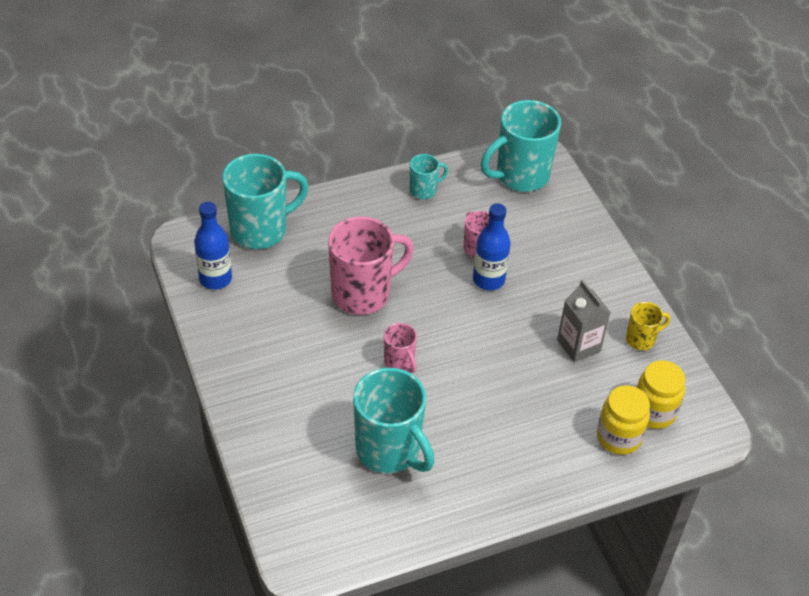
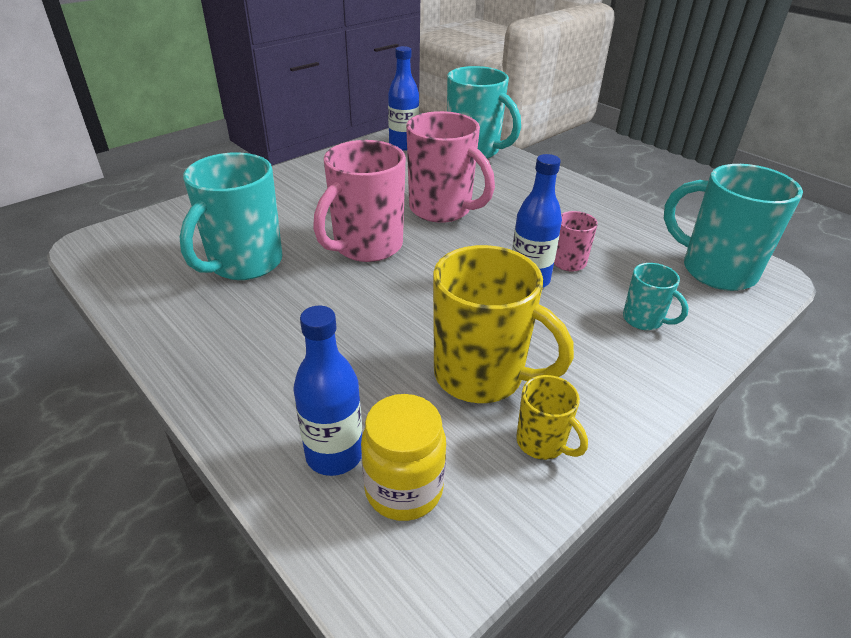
camera: 70 degrees right, 10 degrees down
pink mug [384,323,417,373] -> pink mug [313,140,406,262], size x2.02
turquoise mug [410,154,448,199] -> turquoise mug moved to [623,263,689,330]
grey carton [557,280,611,362] -> yellow mug [433,245,574,403]
yellow jar [597,385,650,455] -> blue bottle [293,306,362,476]

